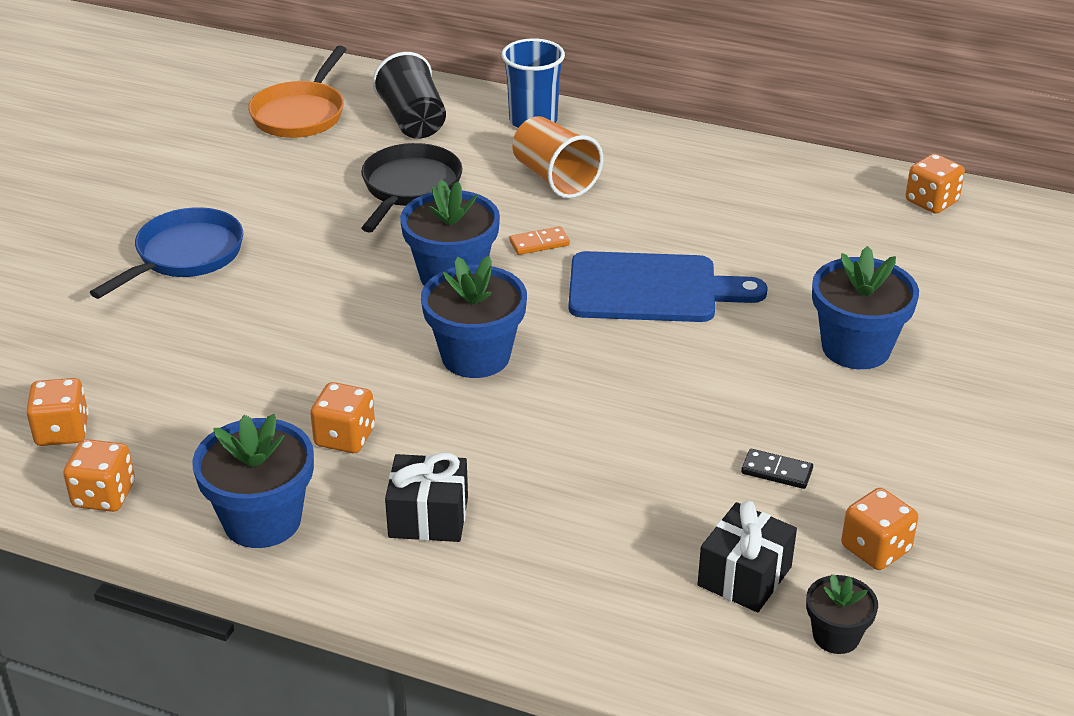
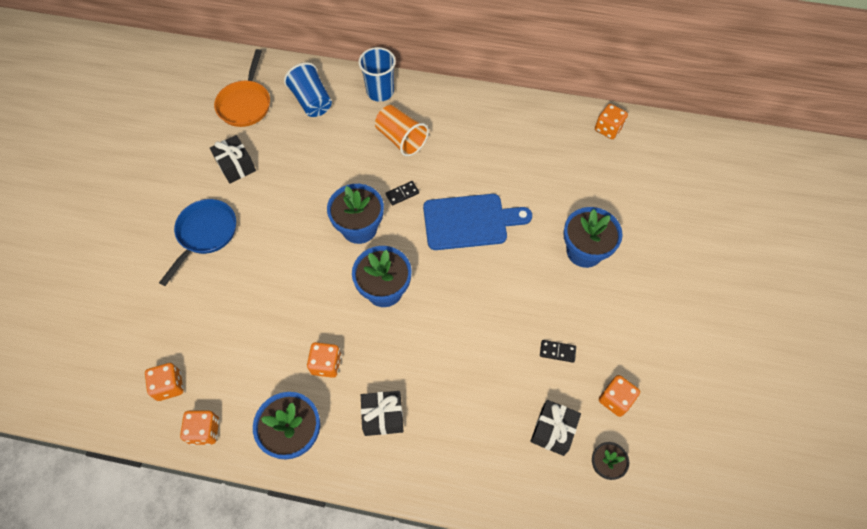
camera: 10 degrees left, 25 degrees up
black pan [361,143,463,233] -> none
black cup [373,52,446,139] -> blue cup [284,62,332,117]
orange domino [509,226,570,255] -> black domino [385,181,419,205]
none -> black gift [210,135,256,184]

